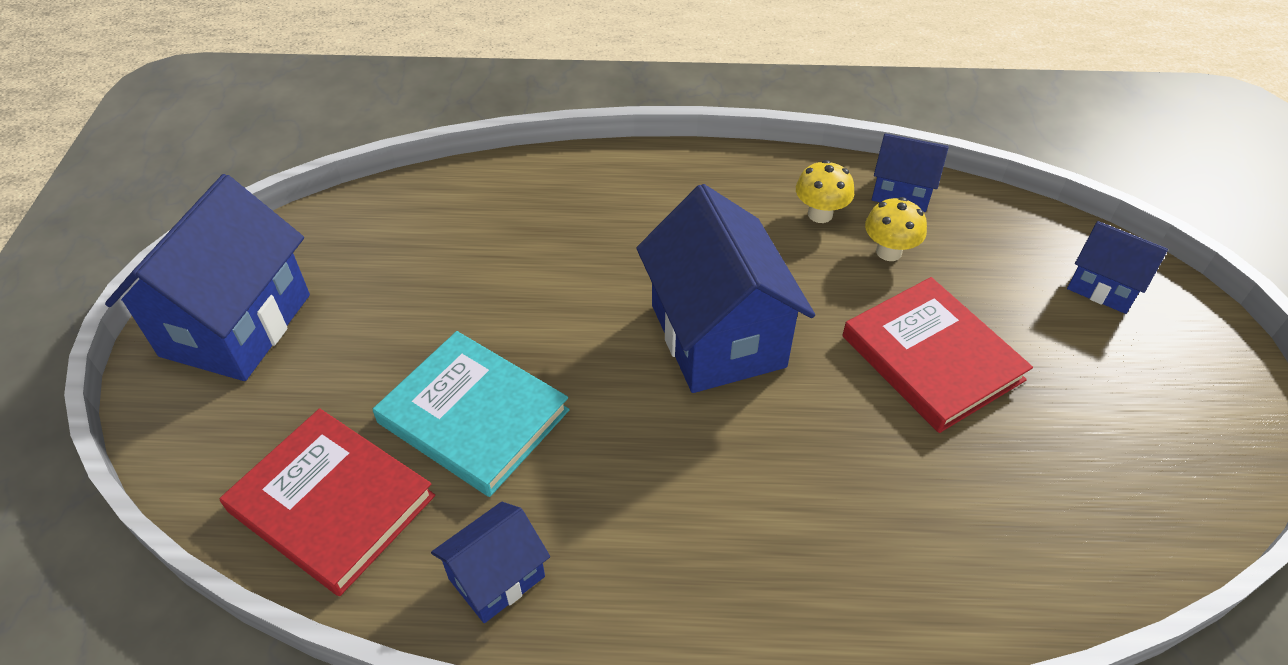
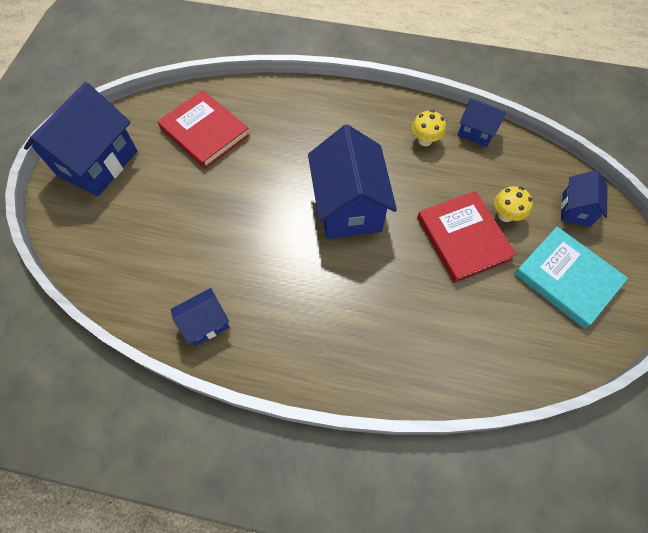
camera: 10 degrees right, 15 degrees up
red book [220,408,435,596] -> red book moved to [157,90,250,169]
turquoise book [373,331,570,497] -> turquoise book moved to [514,227,628,329]
yellow mushroom [865,197,927,261] -> yellow mushroom moved to [494,186,533,222]
blue house [1067,221,1168,314] -> blue house turned 60 degrees clockwise [561,170,608,227]

